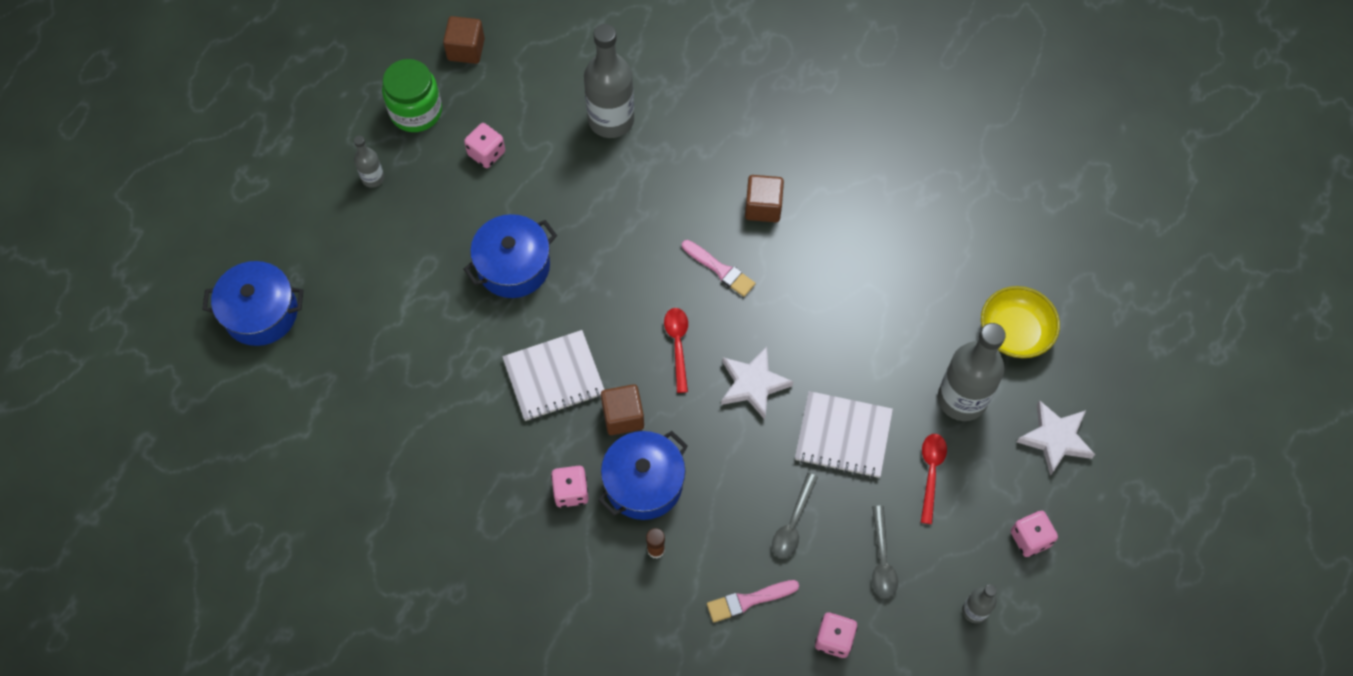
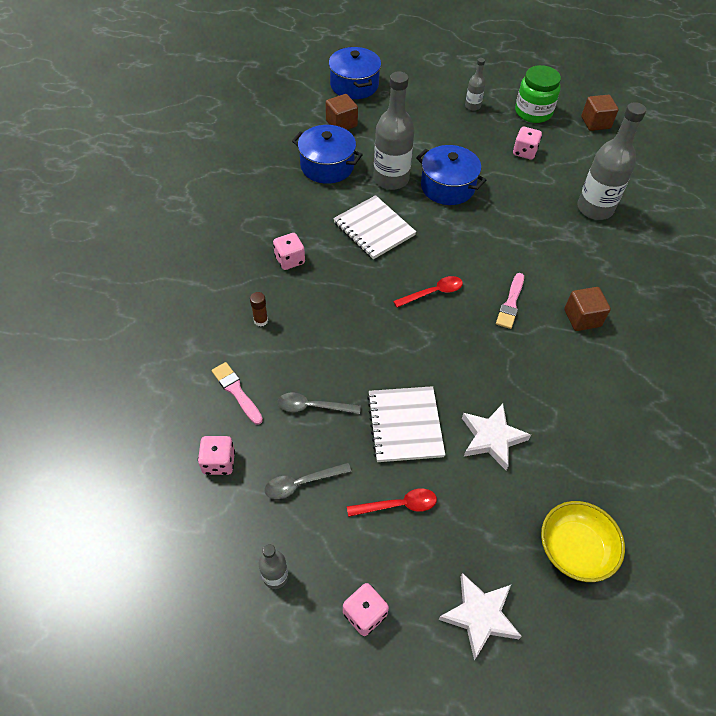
camera: 70 degrees right, 10 degrees down
blue pot [598,431,688,520] -> blue pot moved to [292,125,363,184]
brown cube [601,384,644,435] -> brown cube moved to [326,94,358,130]
white star [721,346,794,420] -> white star moved to [462,404,531,470]
grey bottle [938,323,1006,421] -> grey bottle moved to [373,72,415,190]

